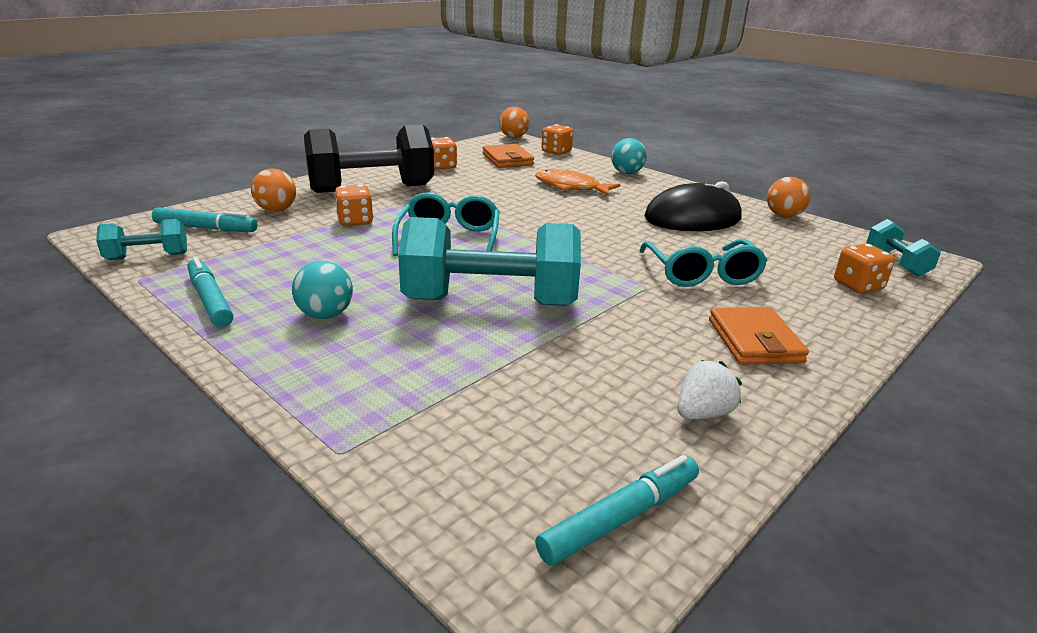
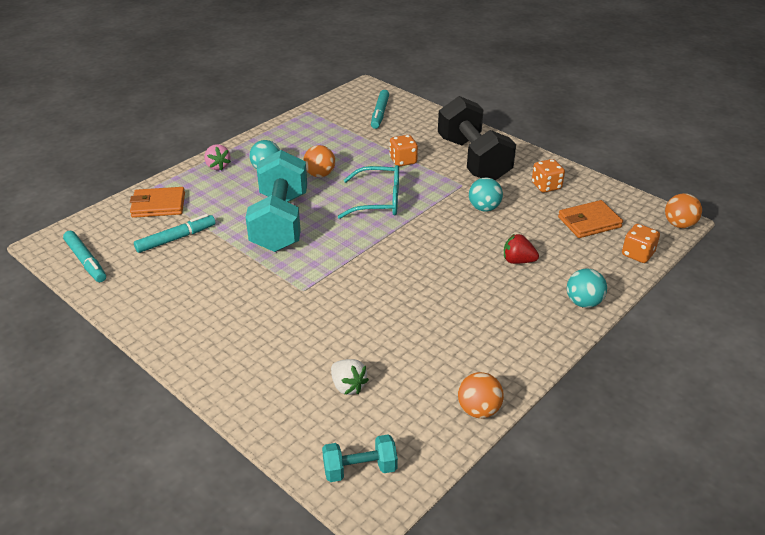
camera: 90 degrees right, 10 degrees up
turquoise dumbbell [96,219,187,260] -> none
turquoise marker [188,256,233,327] -> turquoise marker moved to [134,214,216,253]
orange ball [251,168,296,212] -> orange ball moved to [303,145,335,177]
orange fish [535,169,620,196] -> red strawberry [504,234,539,264]
turquoise glasses [639,239,768,287] -> none
black mouse [644,181,742,231] -> none
white strawberry [677,360,742,419] -> white strawberry moved to [331,359,369,395]
orange wallet [709,307,809,365] -> orange wallet moved to [130,187,185,218]
orange dice [834,244,895,293] -> none
none -> pink strawberry [204,144,231,171]
none -> turquoise ball [469,178,503,212]

